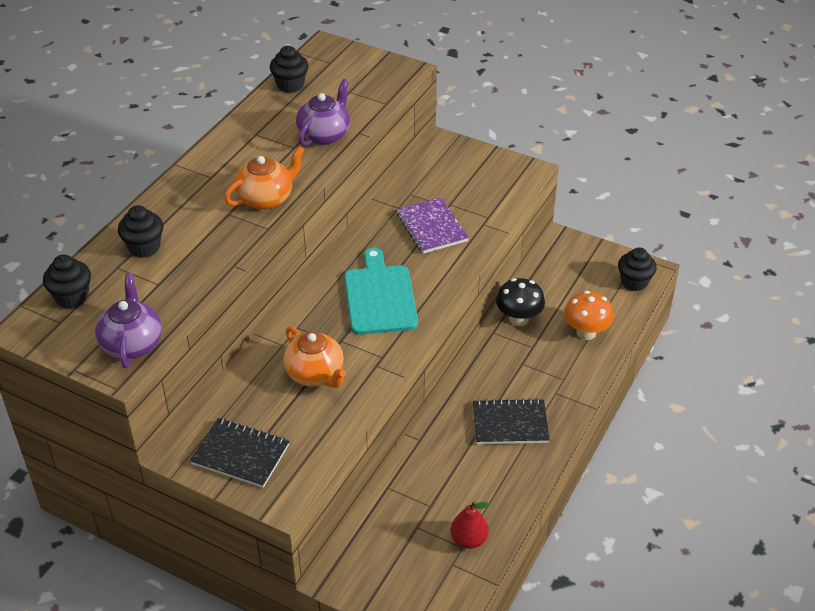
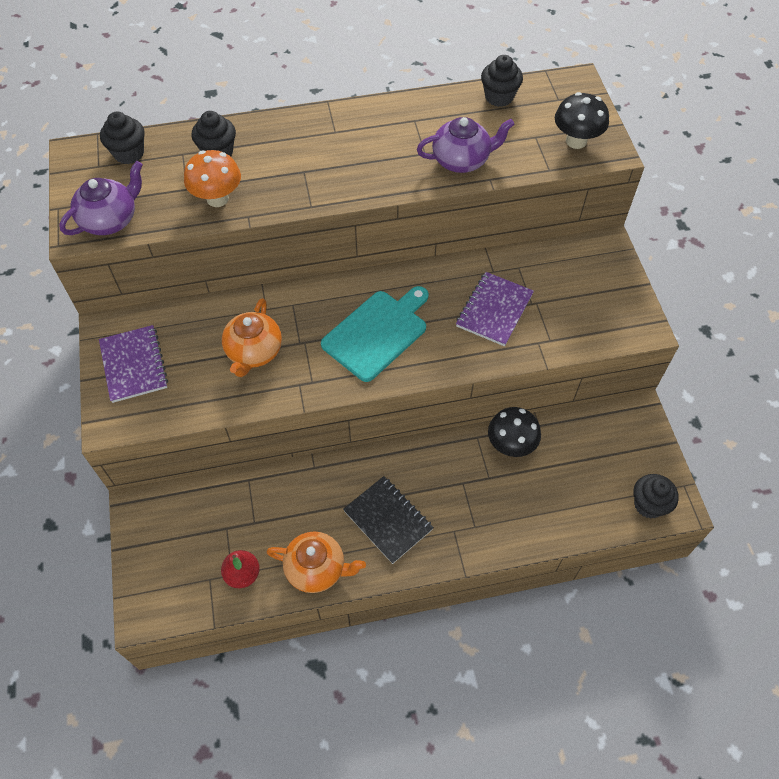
camera: 50 degrees right, 15 degrees up
black notebook [190,418,290,488] -> purple notebook [99,325,168,403]
orange teapot [224,146,304,210] -> orange teapot moved to [266,531,366,593]
orange mushroom [564,291,614,340] -> orange mushroom moved to [184,150,241,207]
none -> black mushroom [555,92,609,149]

